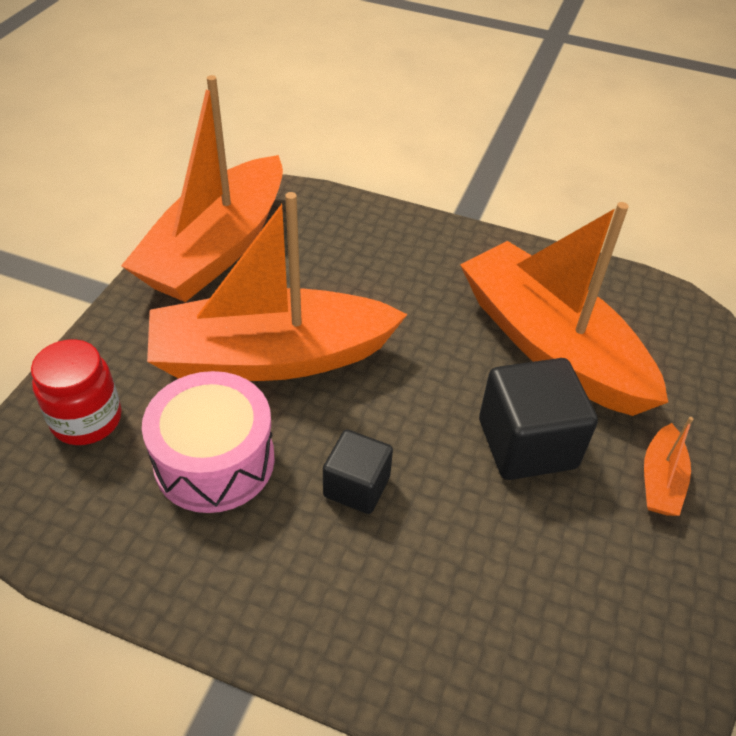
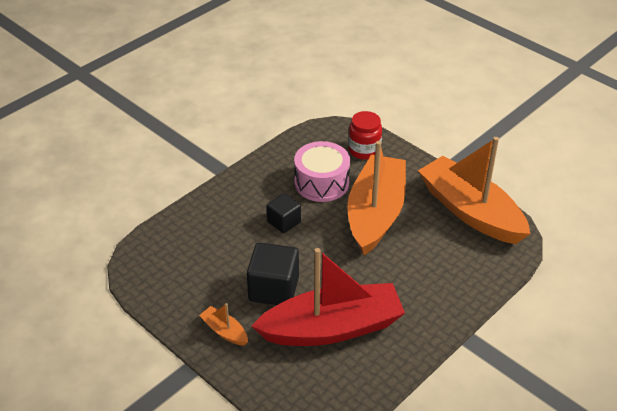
camera: 115 degrees right, 5 degrees down
orange boat [460,202,668,416] -> red boat [252,248,405,346]

